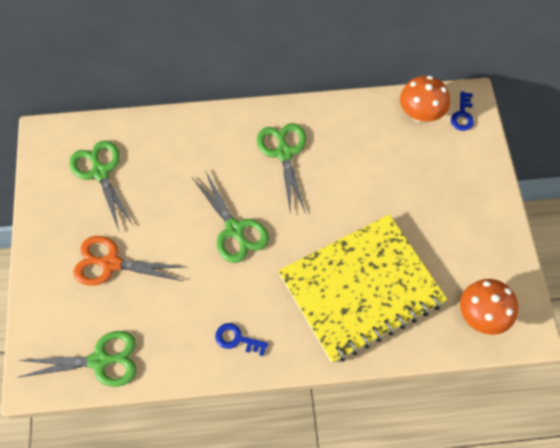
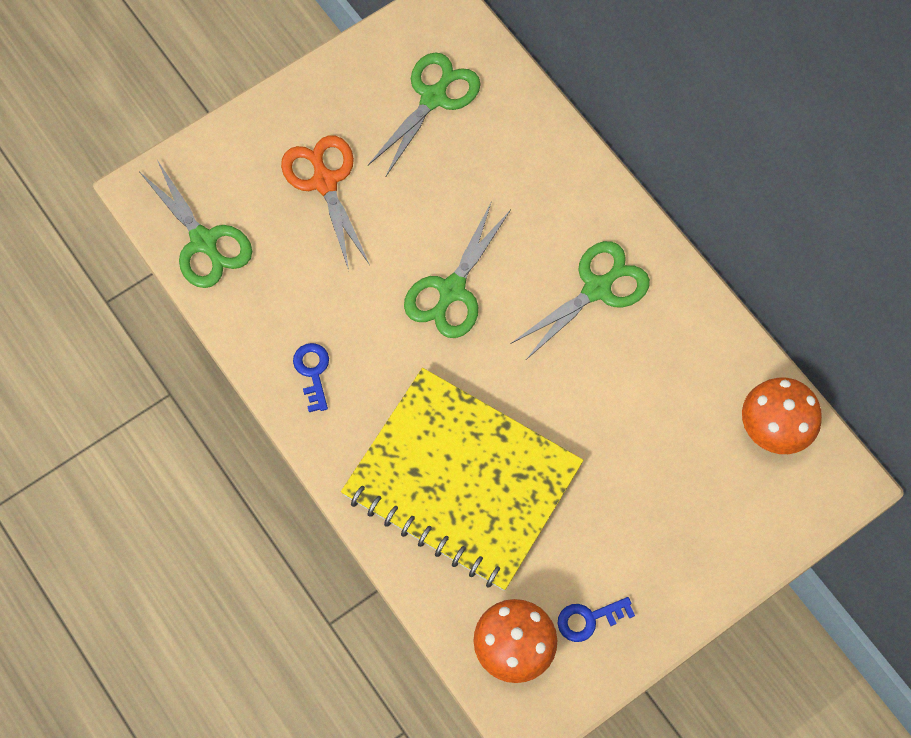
camera: 60 degrees right, 5 degrees up
blue key [451,91,474,131] -> blue key moved to [558,597,635,642]

